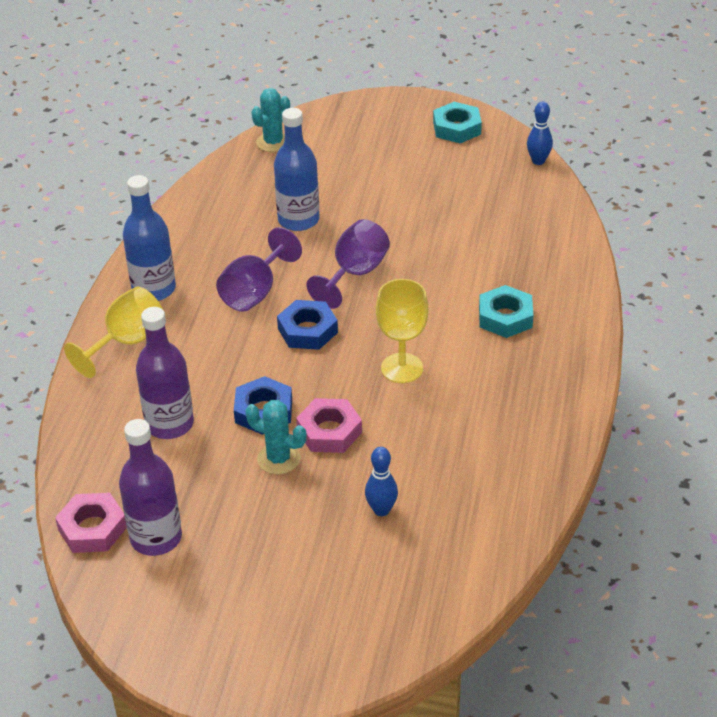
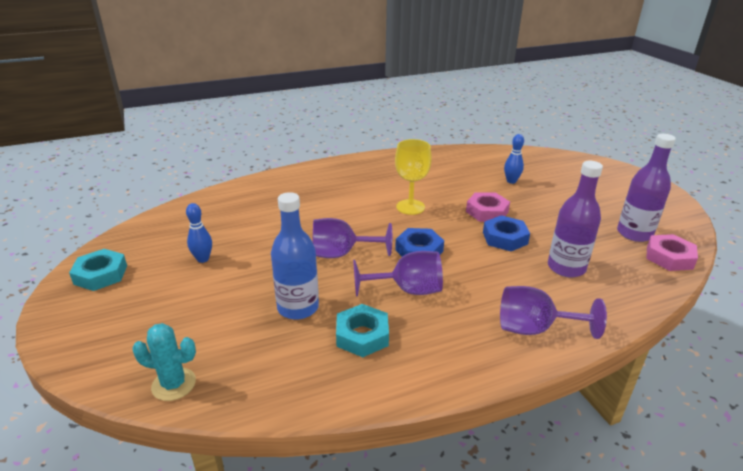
camera: 125 degrees left, 10 degrees down
yellow goblet [64,287,163,378] -> purple goblet [500,286,607,339]
blue bottle [123,175,176,301] -> none
turquoise cactus [245,400,307,474] -> none
turquoise nut [479,285,533,338] -> turquoise nut moved to [336,304,389,357]
blue bowling pin [527,102,553,165] -> blue bowling pin moved to [186,203,212,263]

